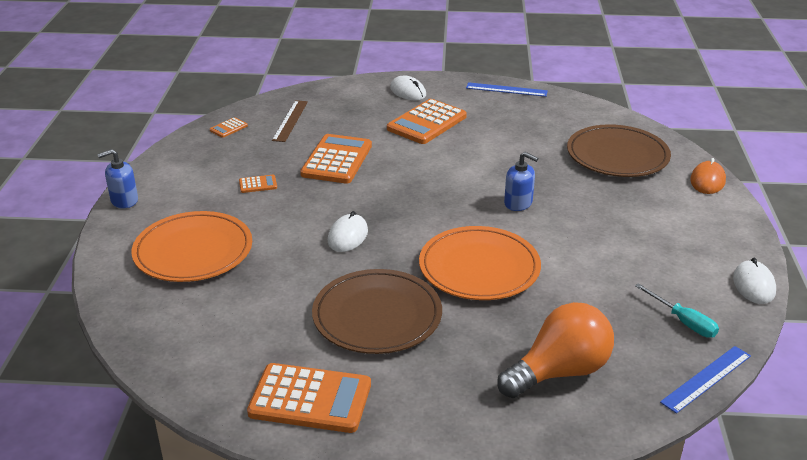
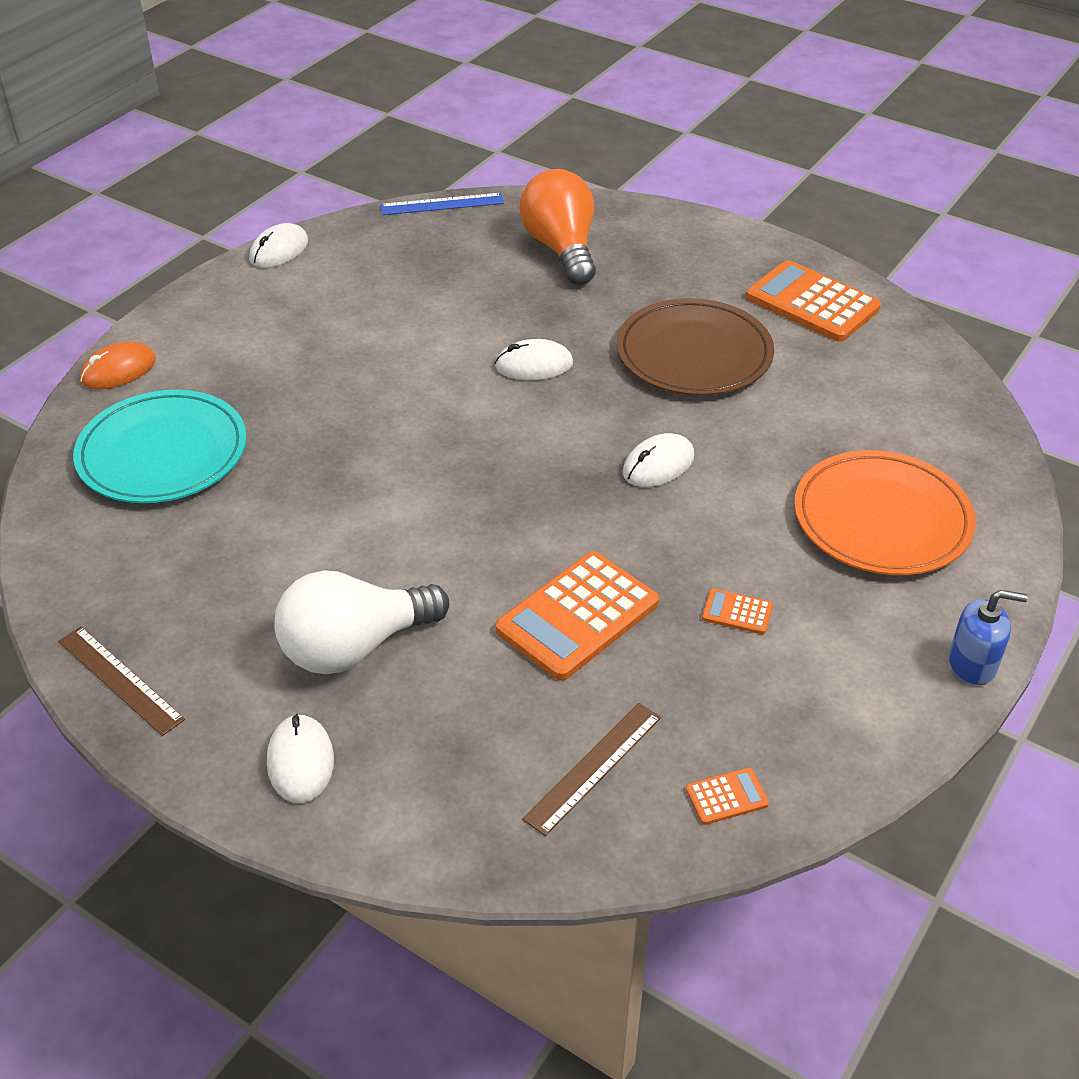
camera: 150 degrees left, 10 degrees up
orange calculator [387,99,467,144] -> white light bulb [274,570,449,674]
orange plate [419,226,541,300] -> white mouse [495,339,573,380]
blue ruler [466,82,548,97] -> brown ruler [58,626,185,736]
orange light bulb [497,302,614,398] -> orange light bulb turned 75 degrees clockwise [520,169,596,285]
blue soap dispenser [504,152,538,211] -> none
brown plate [567,124,671,177] -> turquoise plate [73,390,247,503]
turquoise screwdriver [635,283,719,338] -> none

